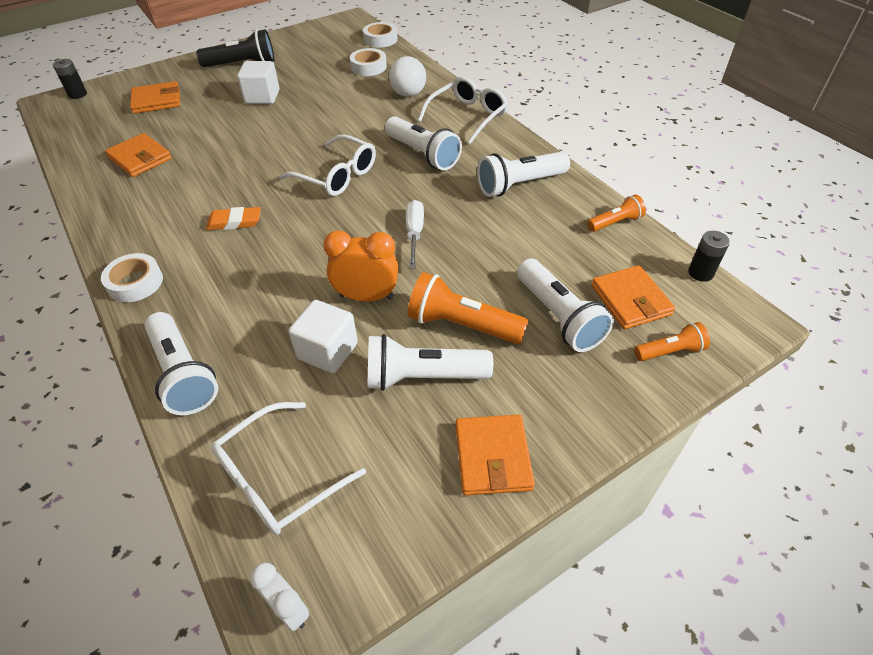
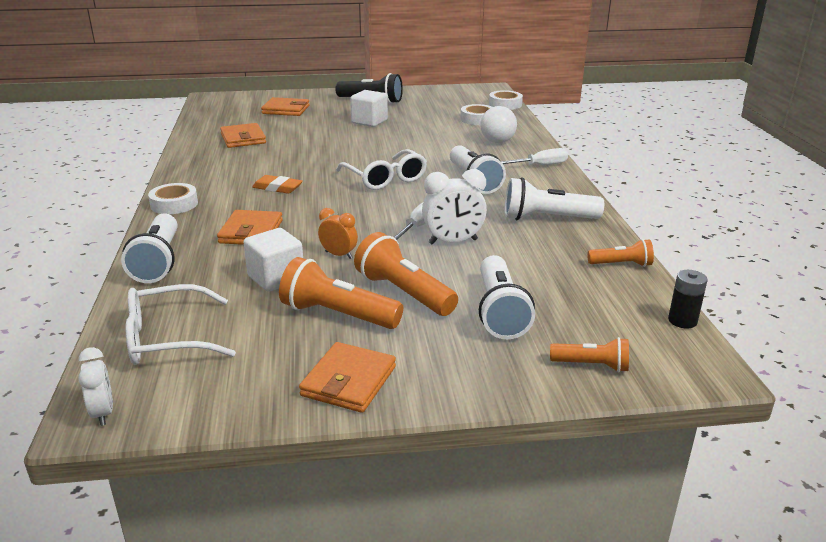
camera: 25 degrees right, 20 degrees down
black battery [53,59,87,99] -> none
orange clock [323,230,398,302] -> orange clock [318,208,358,259], size x0.62
white flashlight [368,334,493,391] -> orange flashlight [279,257,403,329]
white glasses [418,76,508,144] -> white screwdriver [501,148,568,165]
orange wallet [591,265,675,329] -> orange wallet moved to [217,210,283,245]
none -> white clock [422,169,487,245]

